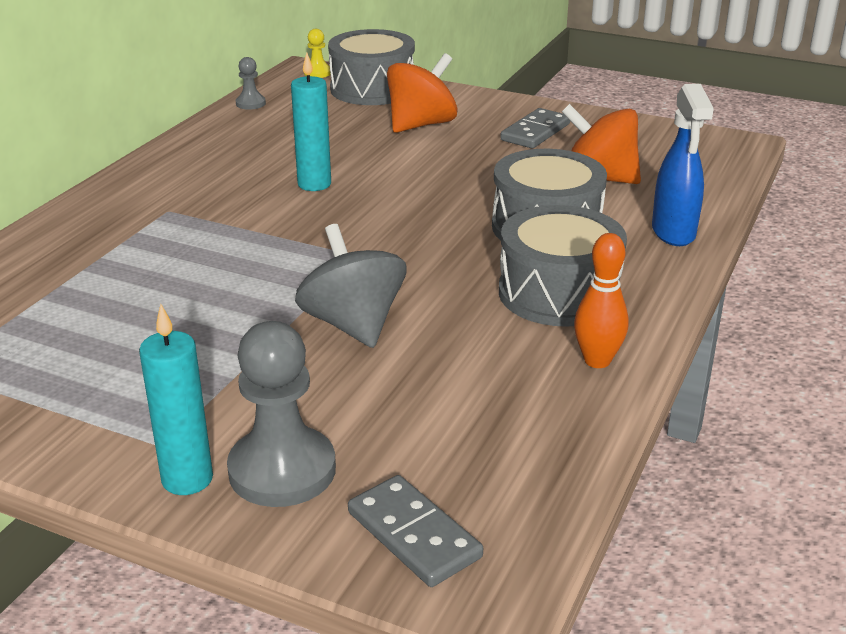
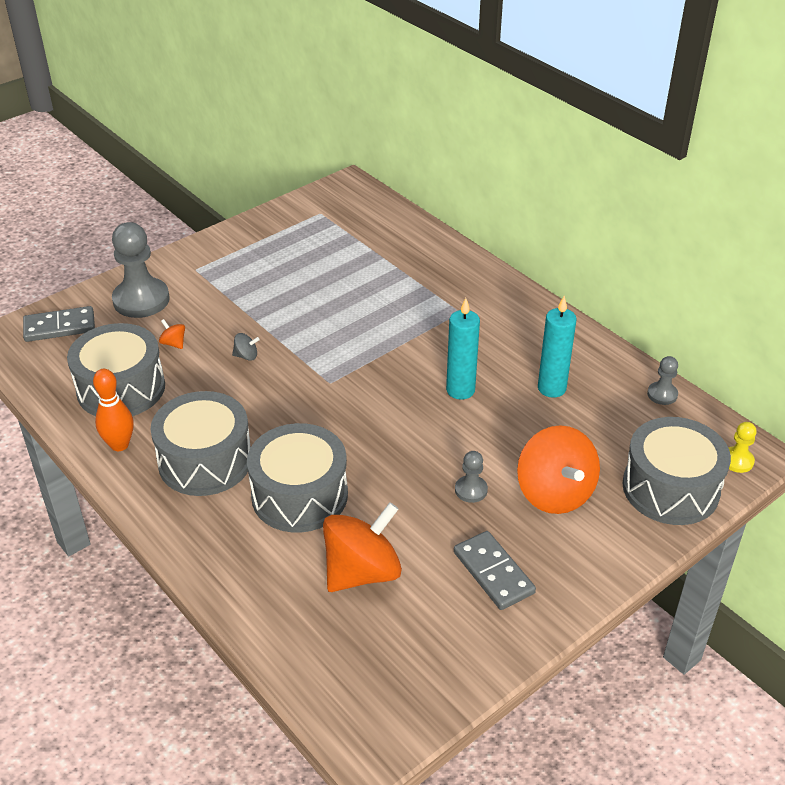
camera: 115 degrees right, 10 degrees up
turquoise candle [139,304,213,495] -> turquoise candle moved to [538,296,577,398]
grey spinning top [295,224,406,348] -> grey spinning top [232,333,260,361], size x0.40
blue spray bottle [652,84,714,246] -> none
none -> grey drum [67,323,165,416]
none -> orange spinning top [159,319,185,349]
none -> grey pawn [455,451,488,503]

